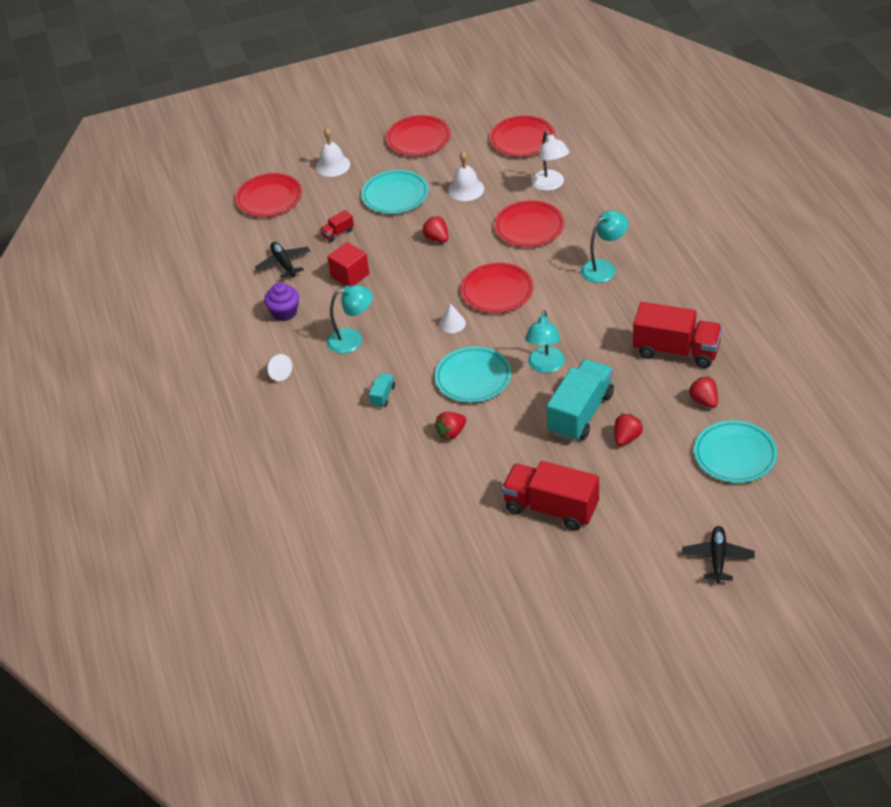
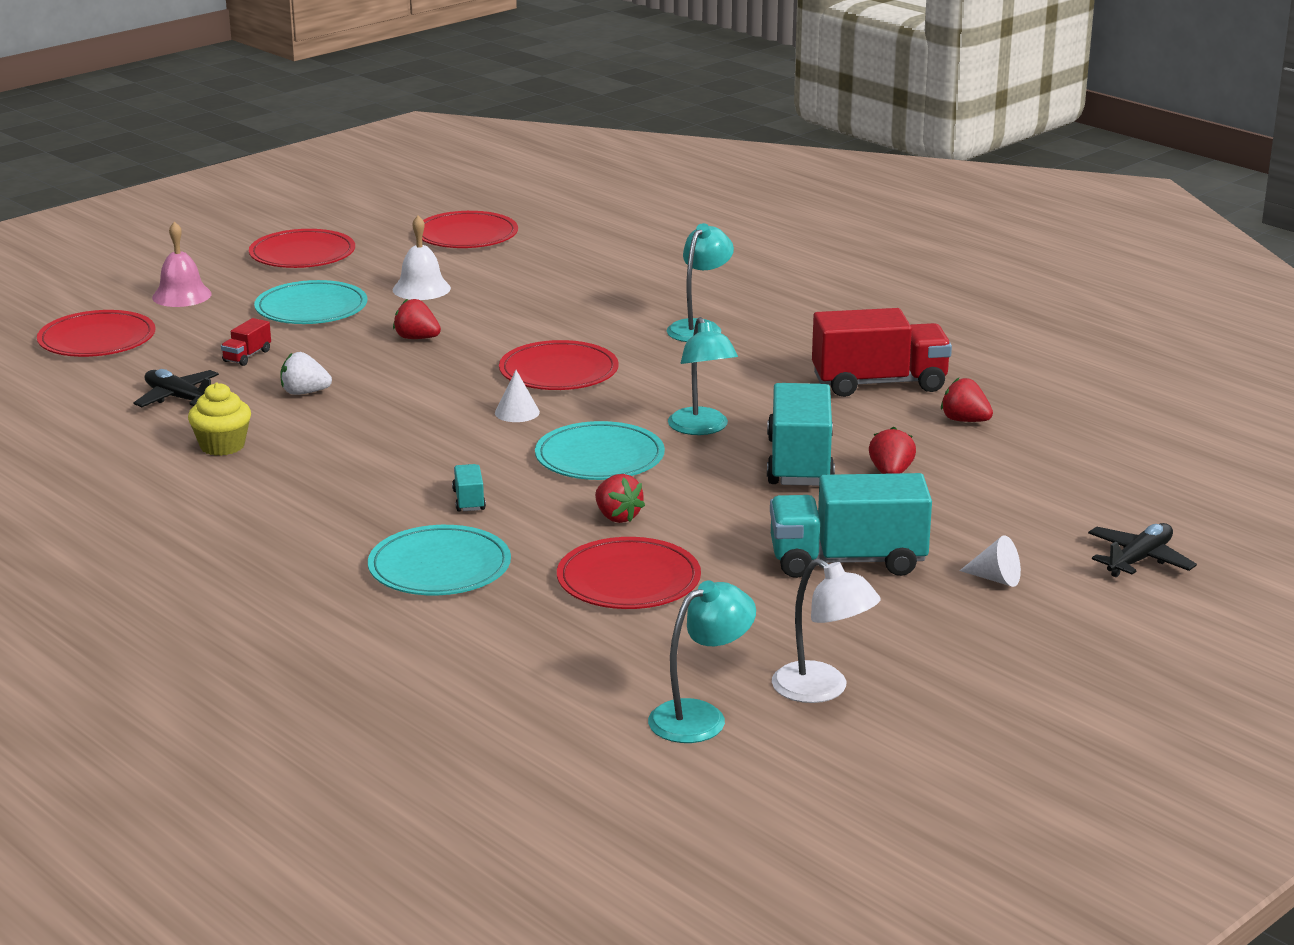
camera: 30 degrees left, 20 degrees down
purple cupcake [264,282,299,321] -> yellow cupcake [188,383,251,456]
white cone [267,354,292,381] -> white cone moved to [960,535,1021,587]
white bell [316,128,350,177] -> pink bell [152,221,212,307]
red cube [327,242,369,286] -> white strawberry [281,352,332,395]
turquoise lamp [327,285,373,354] -> turquoise lamp moved to [648,580,756,743]
red strawberry [435,412,466,440] -> red strawberry turned 60 degrees counterclockwise [595,474,645,523]
red plate [494,201,564,247] -> red plate moved to [557,537,701,609]
red truck [502,461,599,531] -> turquoise truck [770,473,932,578]
white lamp [532,131,569,191] -> white lamp moved to [772,559,881,703]
black plane [682,526,754,583] -> black plane turned 60 degrees clockwise [1088,523,1197,577]
turquoise plate [694,420,777,483] -> turquoise plate moved to [368,525,511,595]

